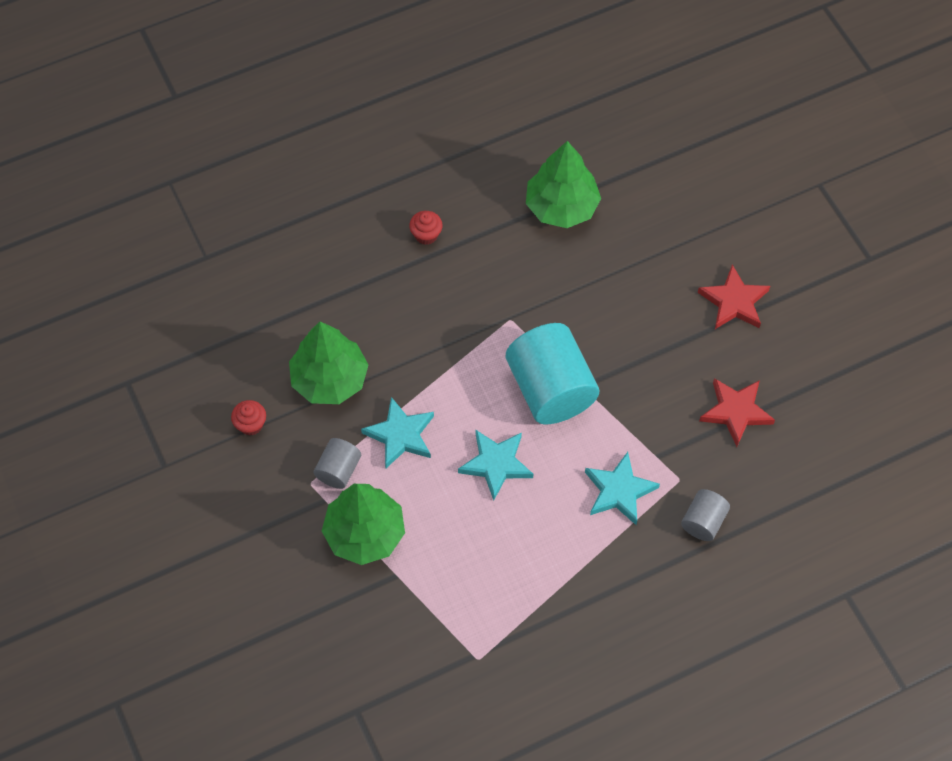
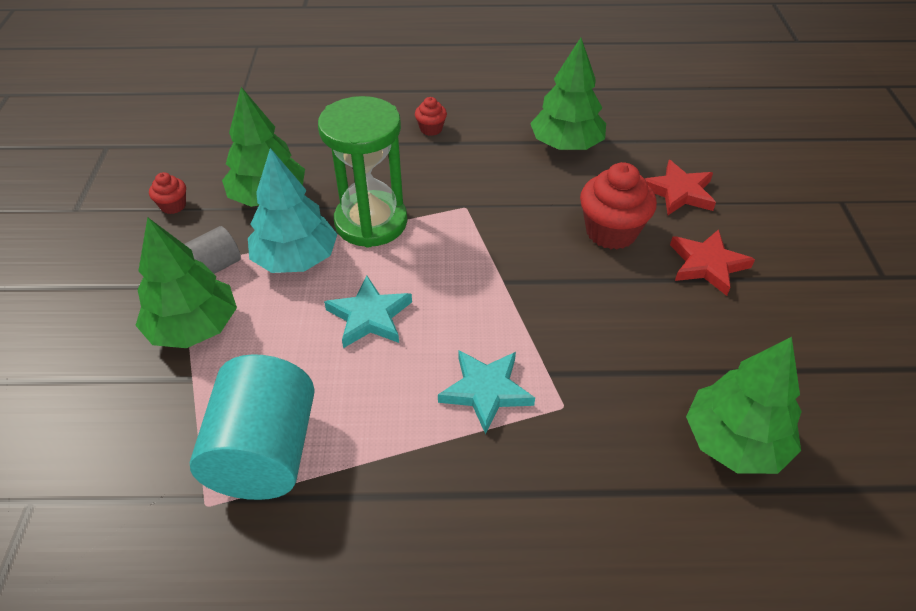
camera: 25 degrees right, 15 degrees down
turquoise star [361,397,434,468] -> turquoise tree [248,148,337,273]
turquoise cylinder [506,323,599,424] -> turquoise cylinder moved to [190,354,315,500]
grey cylinder [681,489,730,541] -> none
red star [699,378,775,447] -> red star moved to [645,160,716,215]
none -> green hourglass [318,96,407,248]
none -> red cupcake [580,162,657,250]
none -> green tree [686,337,802,474]

